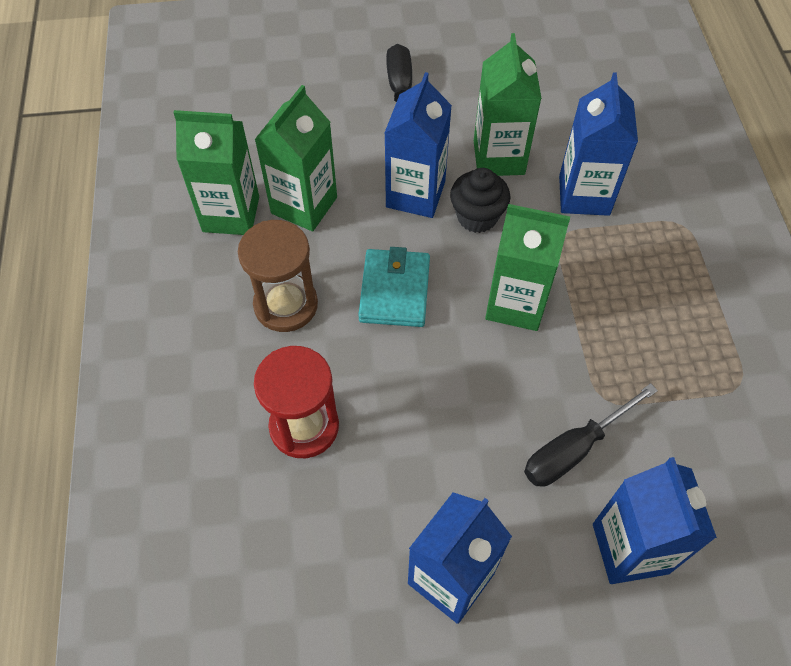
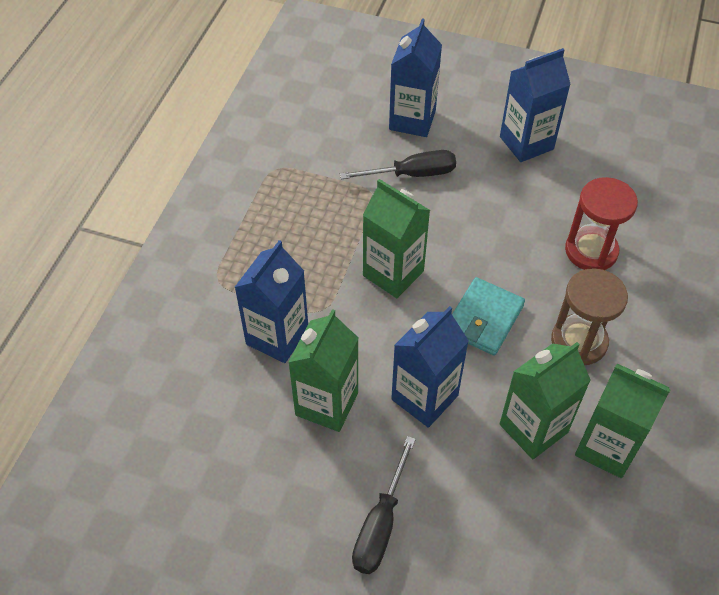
camera: 155 degrees left, 5 degrees down
black cupcake [450,168,511,233] -> none

